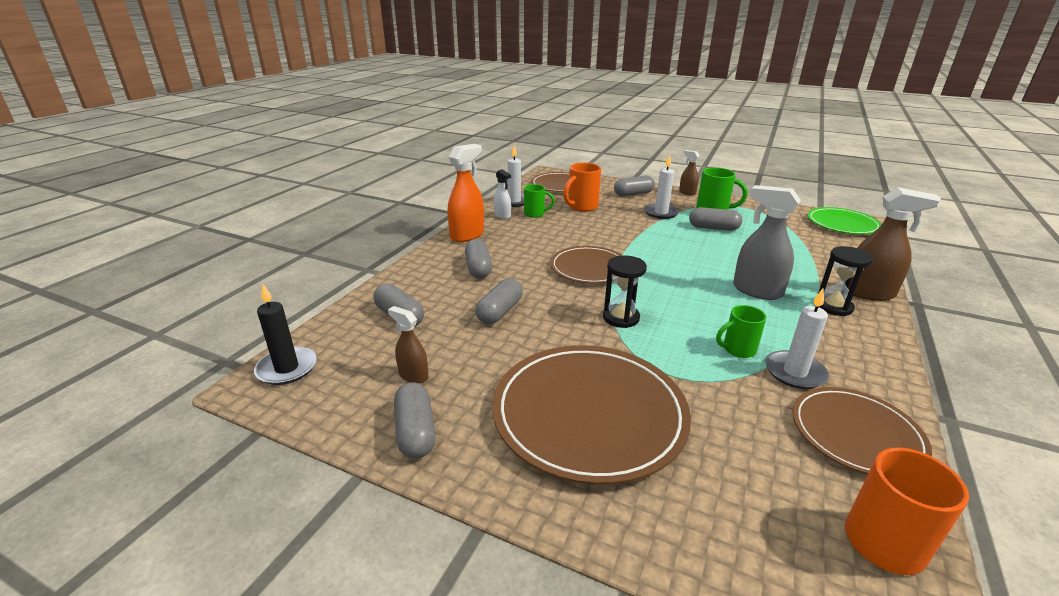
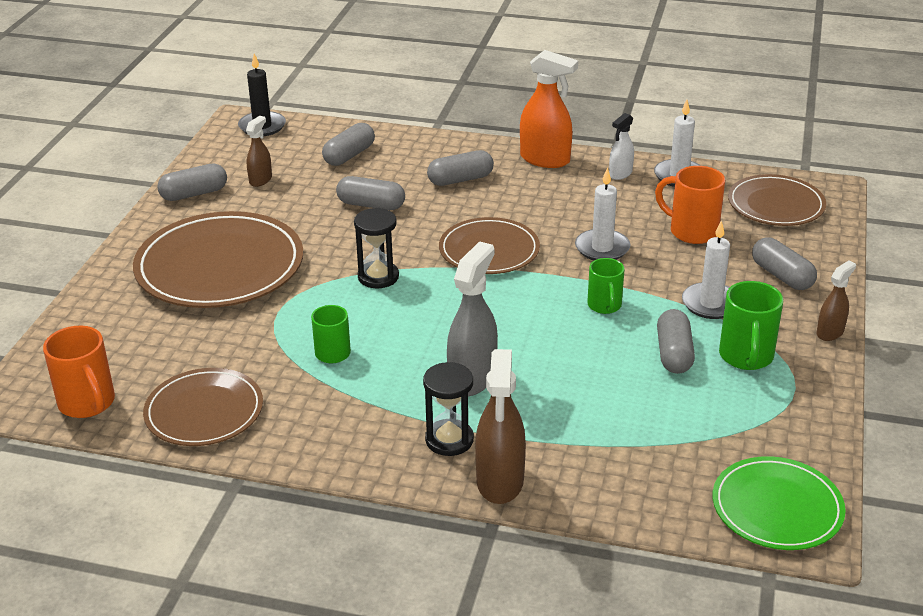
camera: 80 degrees right, 5 degrees up
green mug [524,184,555,218] -> green mug moved to [587,258,625,314]
white candle [766,289,829,389] -> white candle moved to [575,167,631,260]

